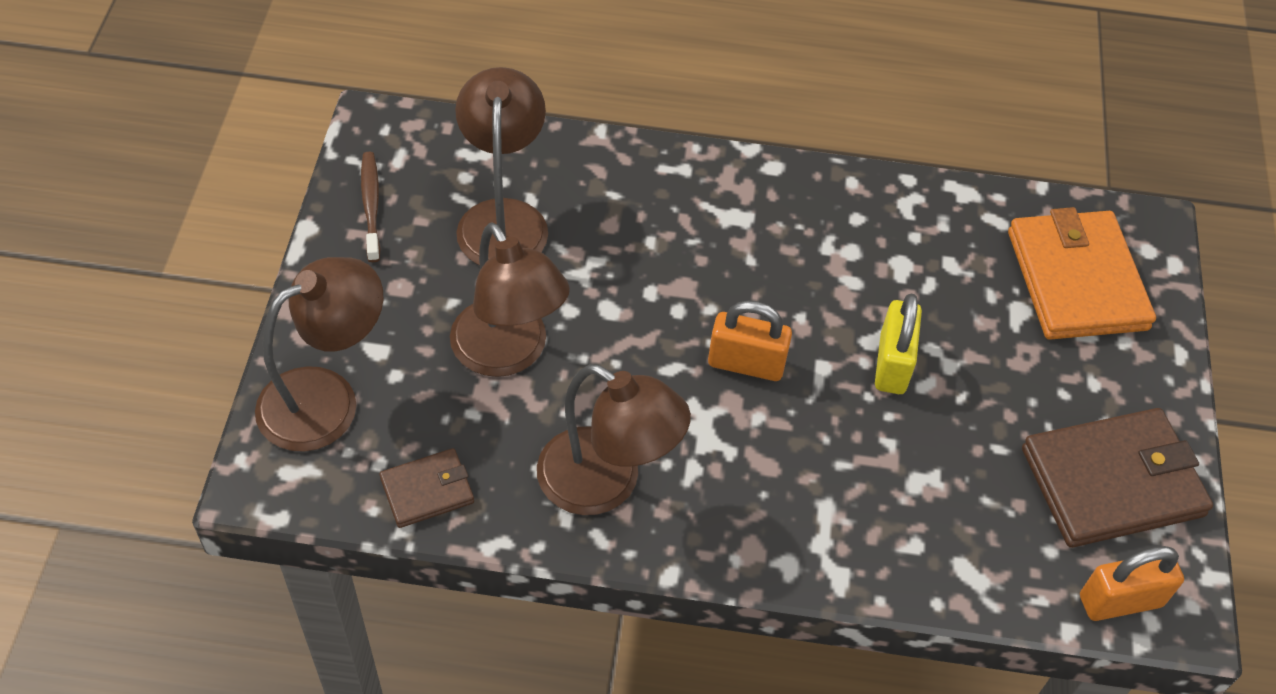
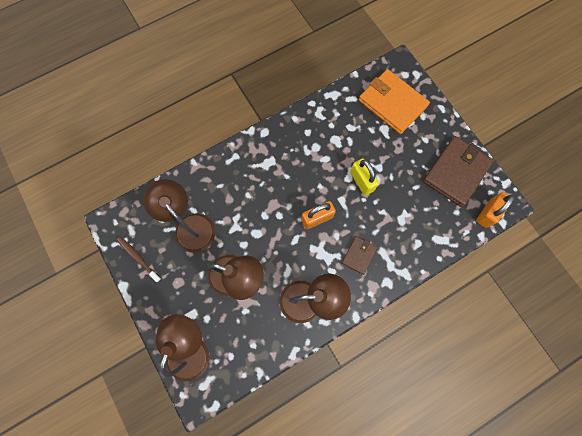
camera: 35 degrees left, 20 degrees up
brown wallet [379,448,474,528] -> brown wallet moved to [342,236,378,275]

